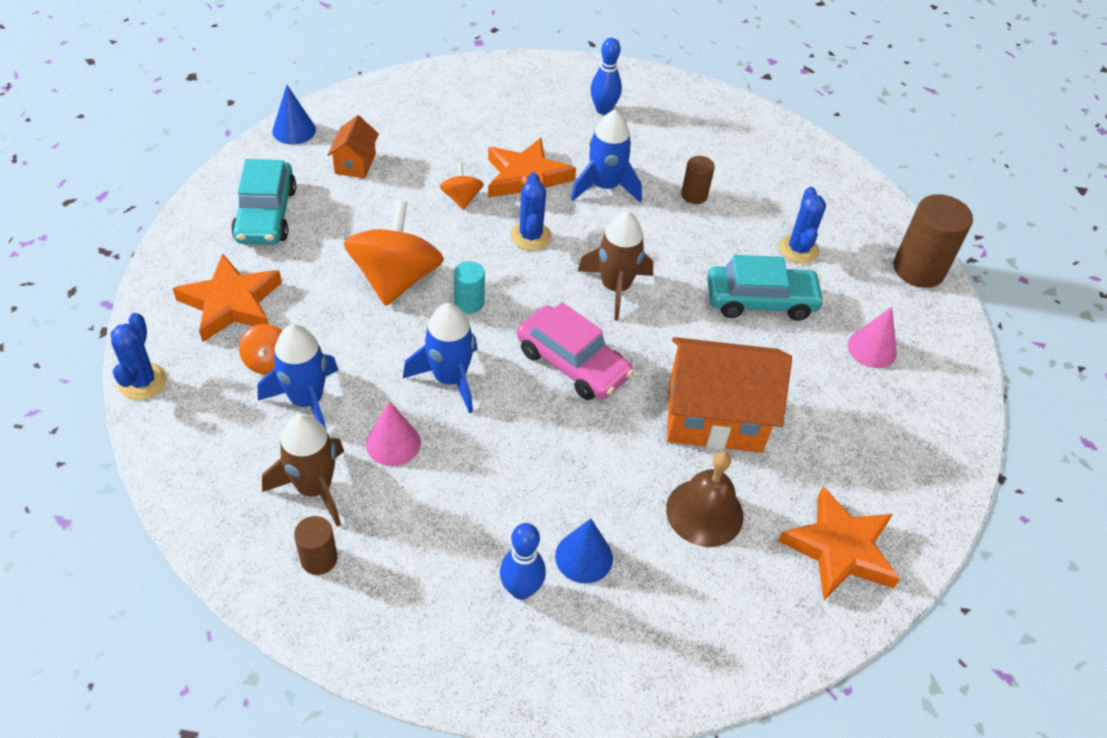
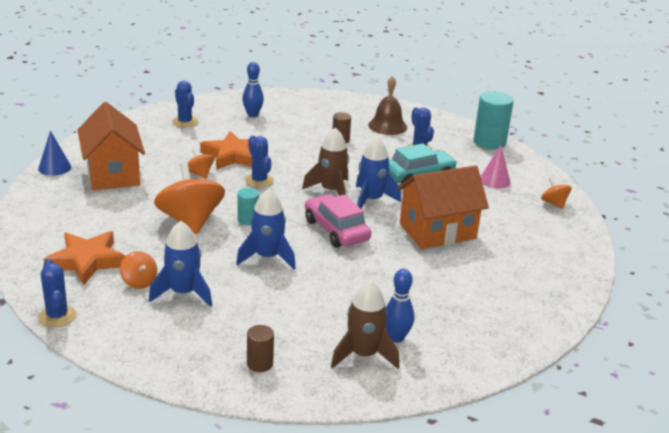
camera: 25 degrees left, 20 degrees down
turquoise car [231,159,296,245] -> none
brown rocket [262,414,344,527] -> brown rocket moved to [331,280,399,369]
orange house [328,115,379,179] -> orange house [78,102,145,190], size x2.02
pink cone [366,401,421,466] -> none
pink car [517,302,634,400] -> pink car turned 135 degrees counterclockwise [305,194,371,248]
blue cone [555,519,613,584] -> none
blue rocket [571,110,642,202] -> blue rocket moved to [356,136,401,208]
brown bell [666,451,744,547] -> brown bell moved to [368,76,407,135]
orange star [778,487,900,600] -> none
brown cylinder [893,194,973,288] -> turquoise cylinder [474,91,514,150]
none -> blue cactus [172,81,198,127]
none -> orange spinning top [541,178,571,209]

